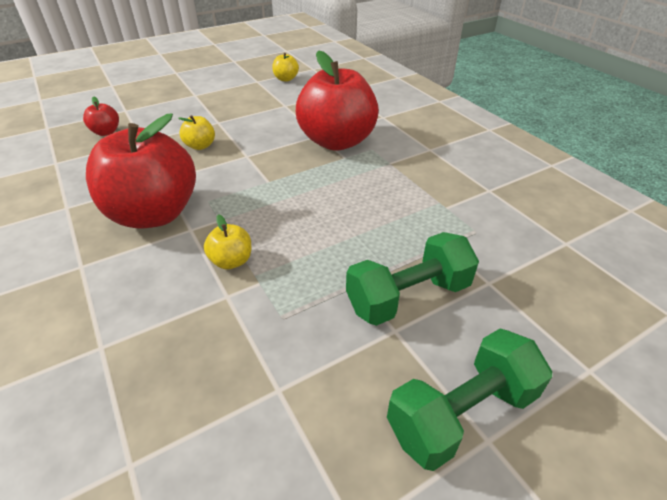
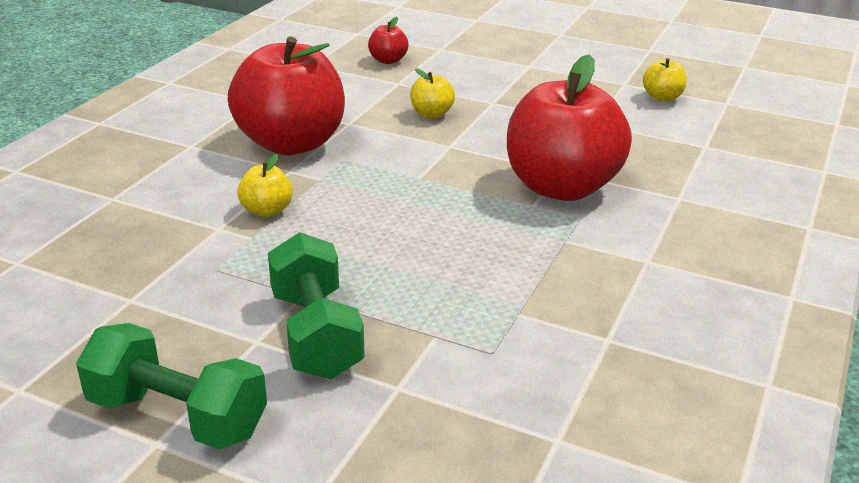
camera: 55 degrees right, 10 degrees down
green dumbbell [346,232,479,326] -> green dumbbell turned 45 degrees clockwise [268,232,365,379]

